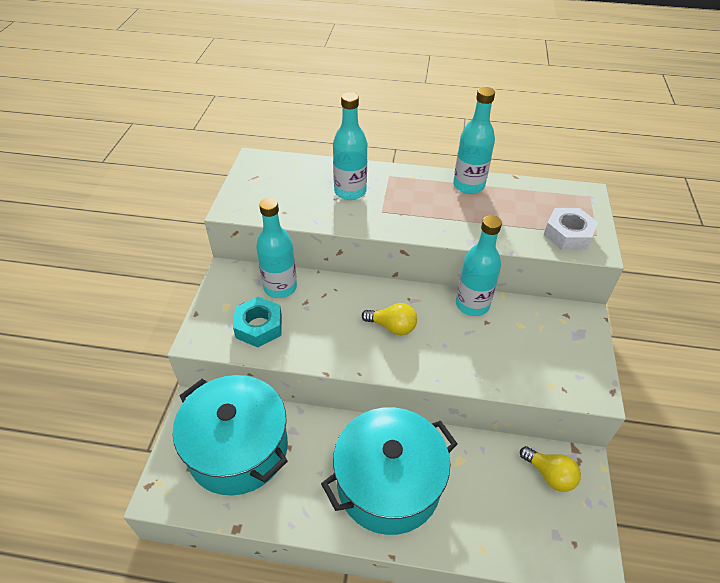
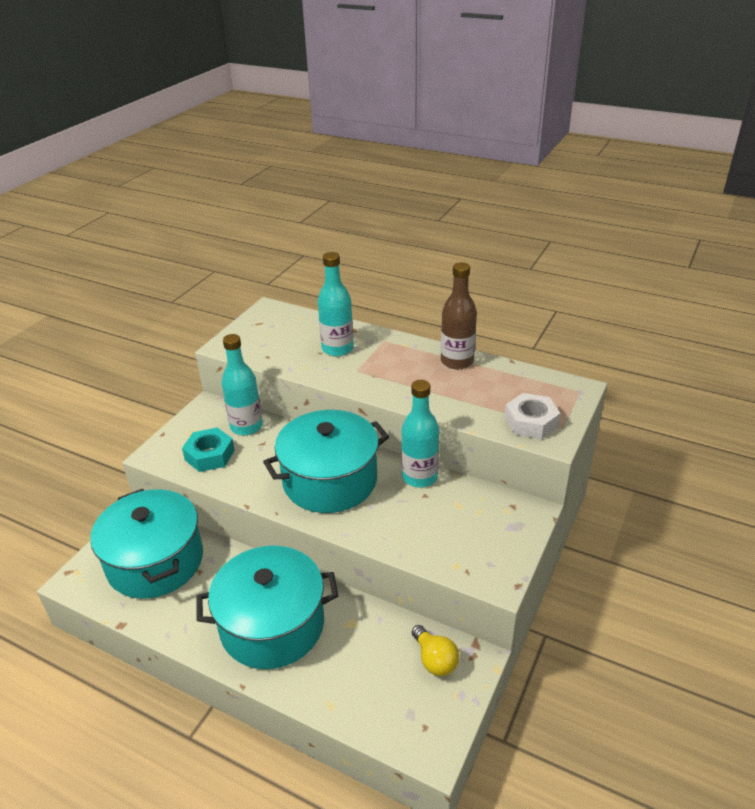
camera: 20 degrees right, 10 degrees down
yellow light bulb [362,303,417,335] -> turquoise pot [263,410,389,513]
turquoise bottle [453,87,495,194] -> brown bottle [441,262,477,369]

